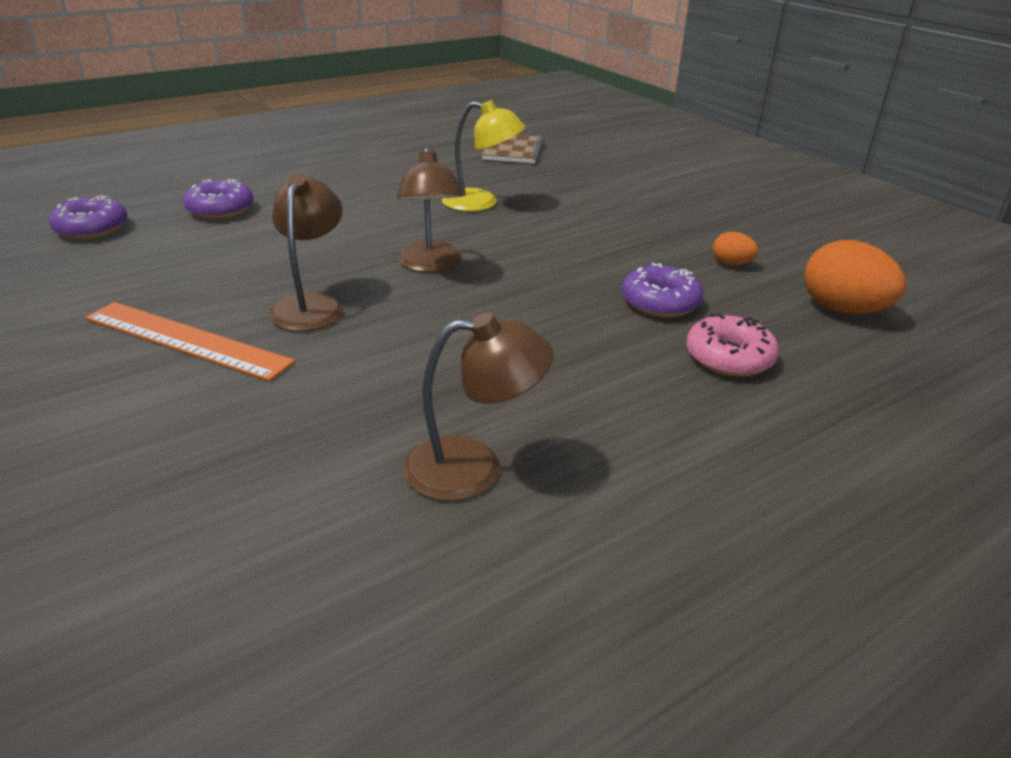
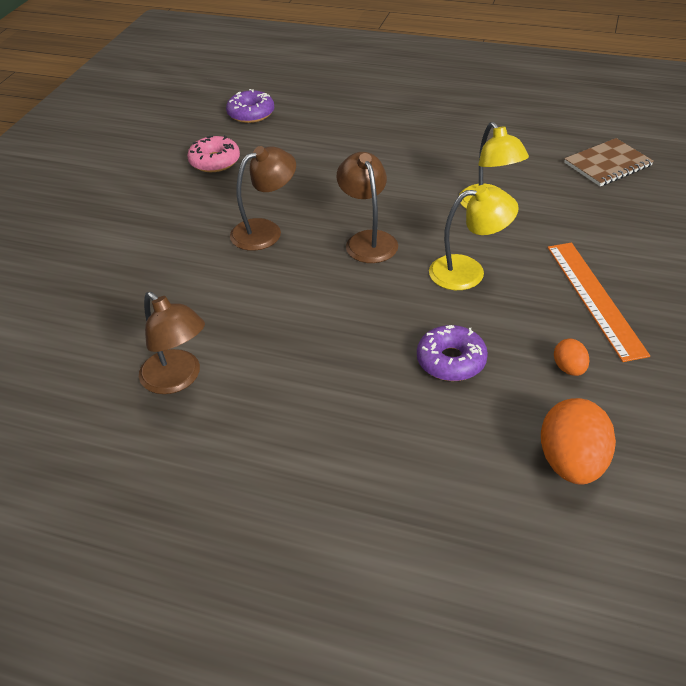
camera: 55 degrees right, 10 degrees up
orange ruler [85,302,295,381] -> orange ruler moved to [548,243,650,362]
purple donut [184,179,254,219] -> none
brown lamp [397,147,463,272] -> brown lamp turned 120 degrees clockwise [336,152,398,263]
pink donut [686,313,779,377] -> pink donut moved to [187,135,240,172]
none -> yellow lamp [429,185,519,290]

